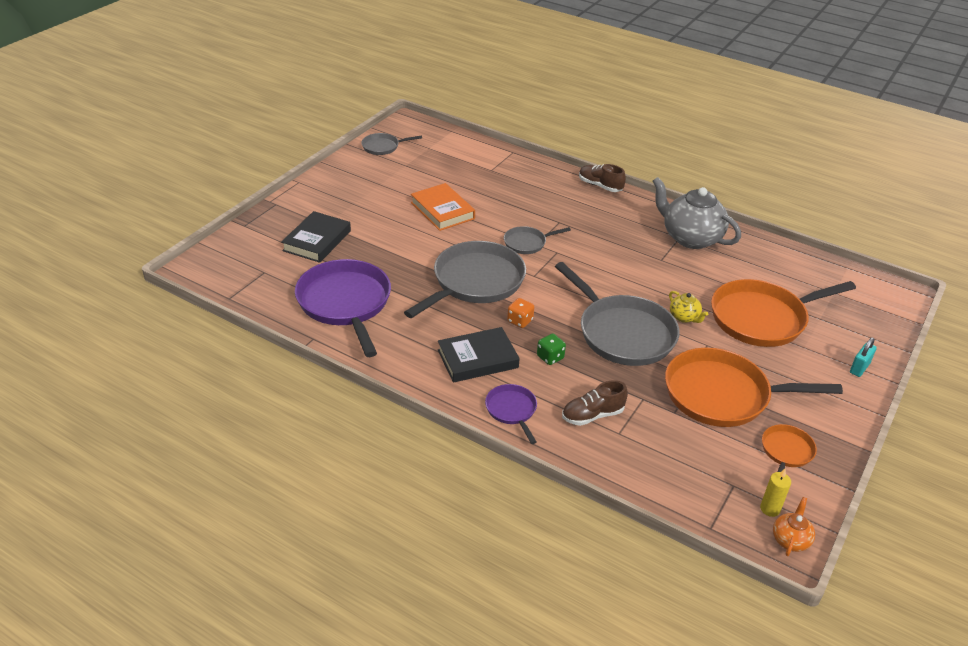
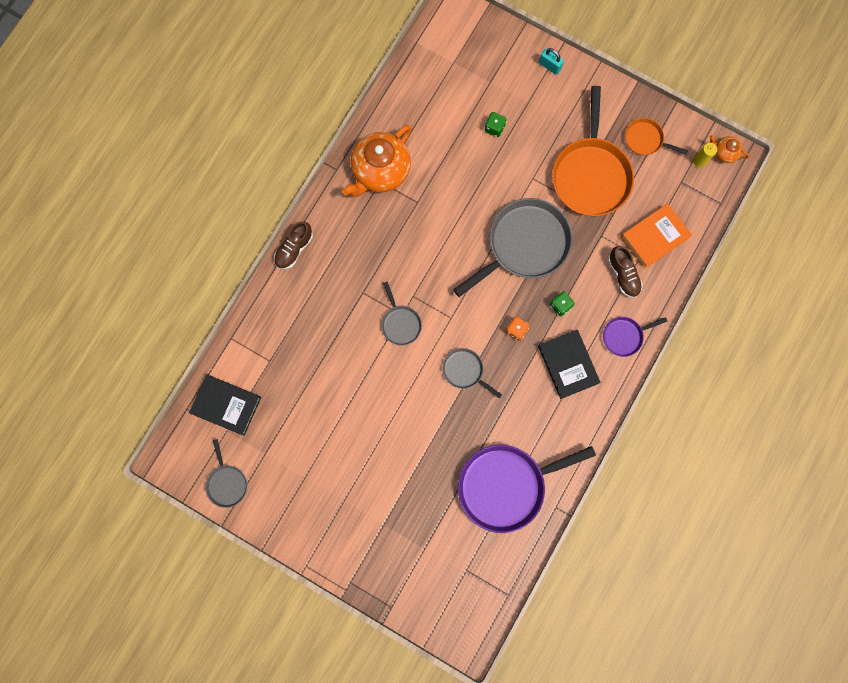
camera: 90 degrees left, 40 degrees up
black book [281,211,351,263] -> black book moved to [189,375,261,436]
grey pan [404,241,526,318] -> grey pan [442,348,502,398], size x0.49
orange book [411,183,475,231] -> orange book moved to [621,203,692,269]
grey teapot [653,177,741,249] -> orange teapot [342,125,412,197]
yellow teapot [669,291,708,323] -> none
orange pan [711,279,856,347] -> green dice [485,112,507,137]

